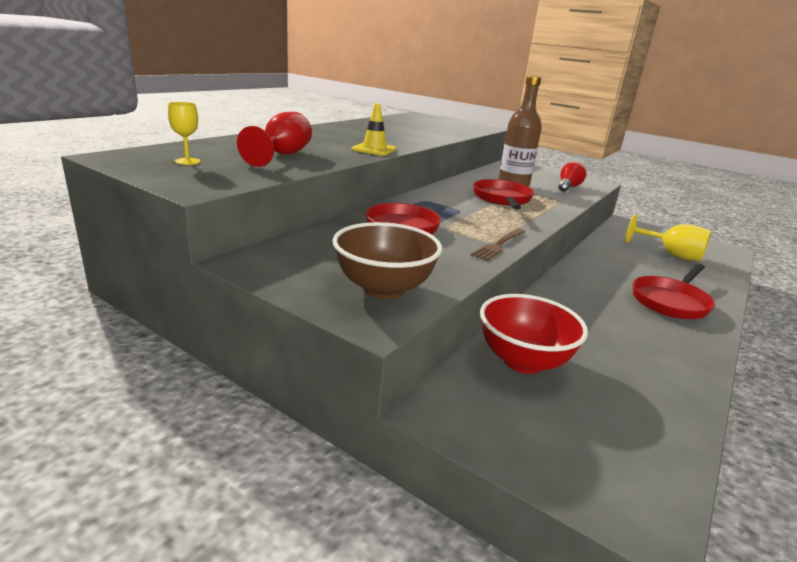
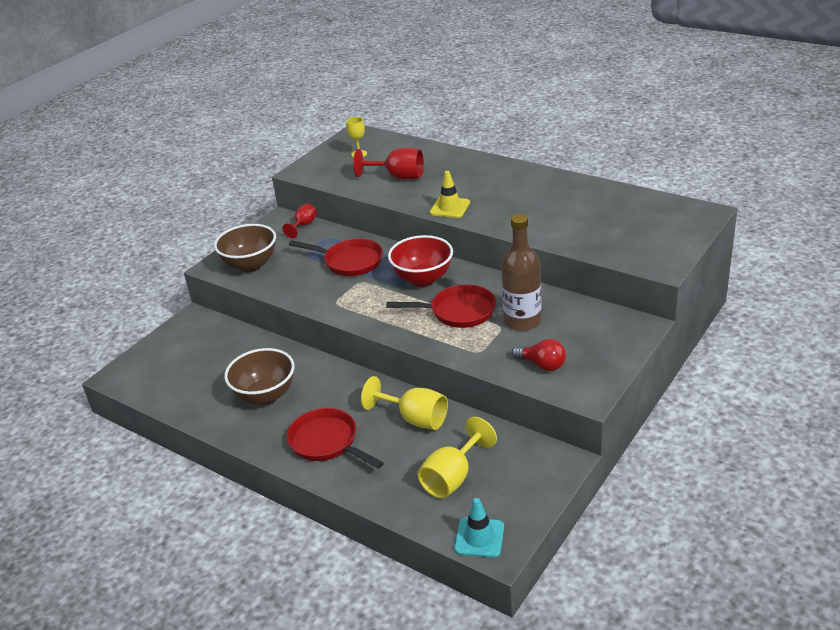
camera: 95 degrees right, 10 degrees up
brown fork [471,229,525,261] -> none
red bowl [480,294,588,374] -> red bowl moved to [388,235,453,286]
none -> brown bowl [224,348,294,405]
none -> red goblet [283,203,317,238]
none -> yellow goblet [361,376,448,430]
none -> turquoise traffic cone [454,498,504,558]

